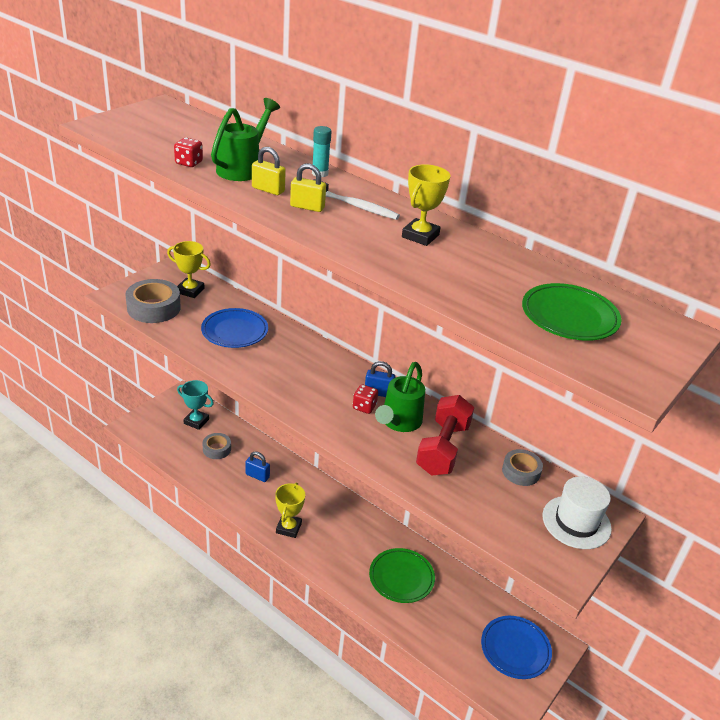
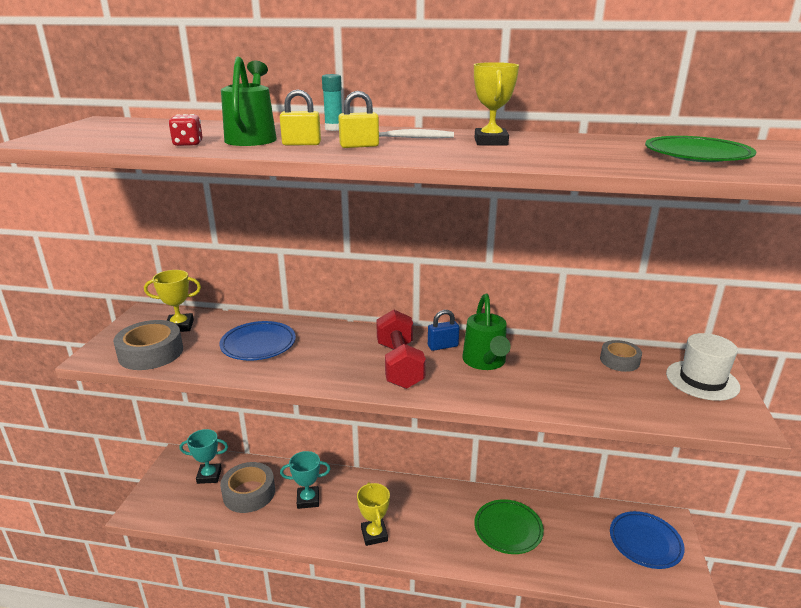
camera: 25 degrees left, 10 degrees down
grey tape [203,433,231,459] -> grey tape [220,462,275,513], size x1.65
blue padlock [246,451,270,482] -> turquoise trophy [280,451,331,509]
red dice [353,385,378,414] -> none
red dumbbell [416,395,474,476] -> red dumbbell moved to [376,310,426,389]

